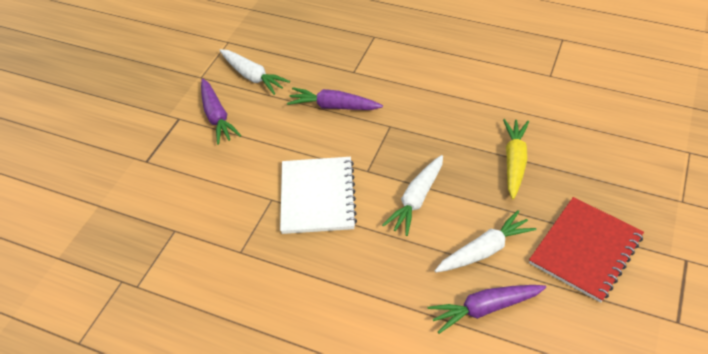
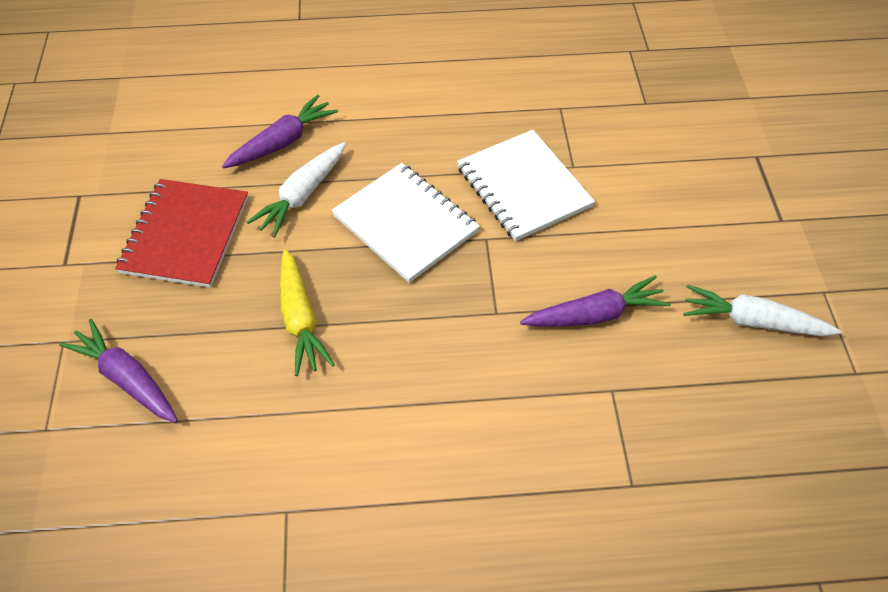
camera: 150 degrees right, 5 degrees up
purple carrot [201,78,241,144] -> purple carrot moved to [59,319,178,423]
white carrot [382,155,443,236] -> white notebook [331,163,480,283]

